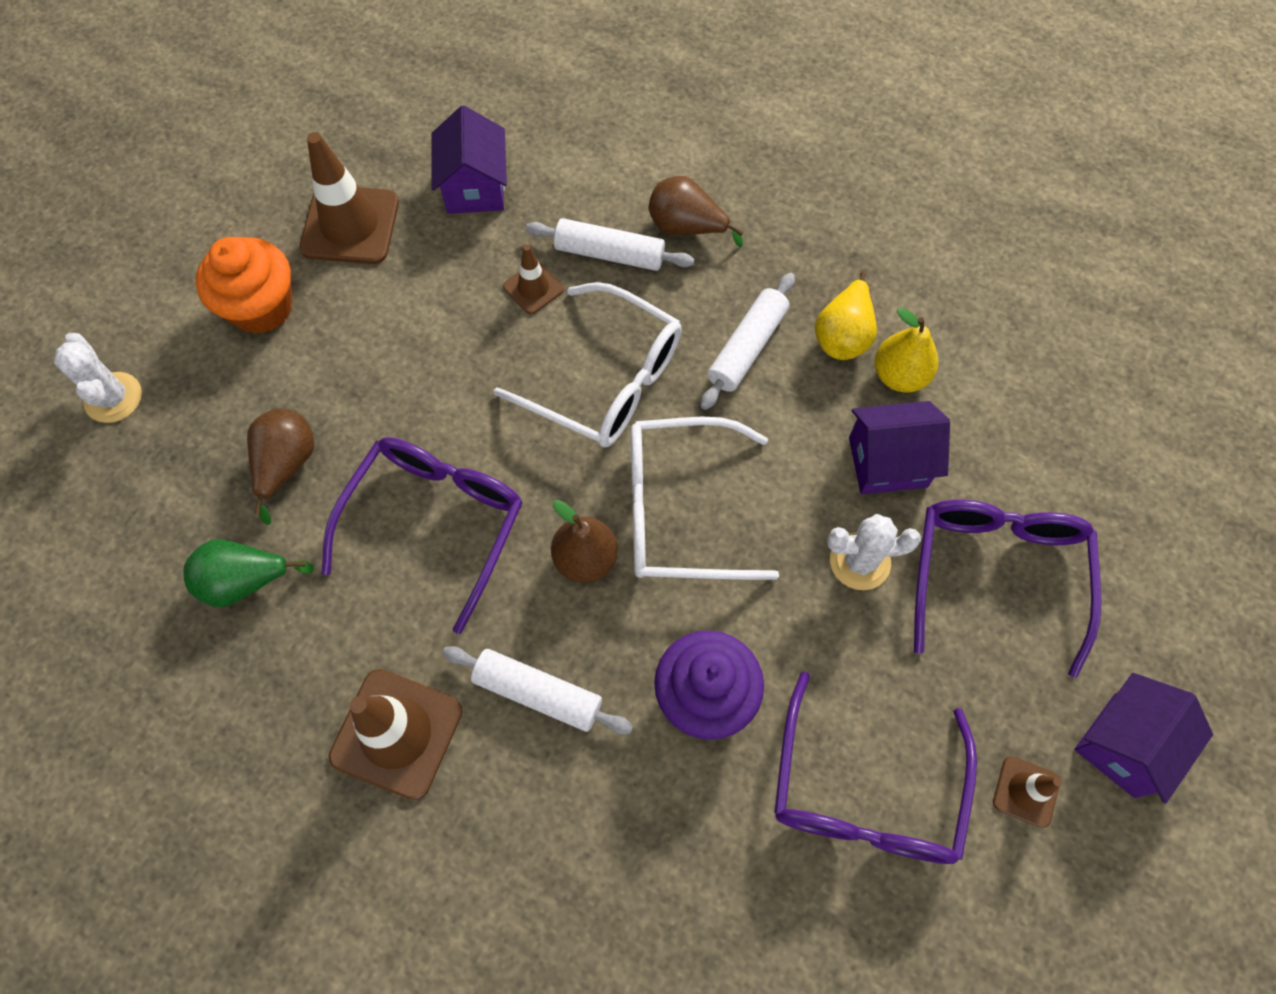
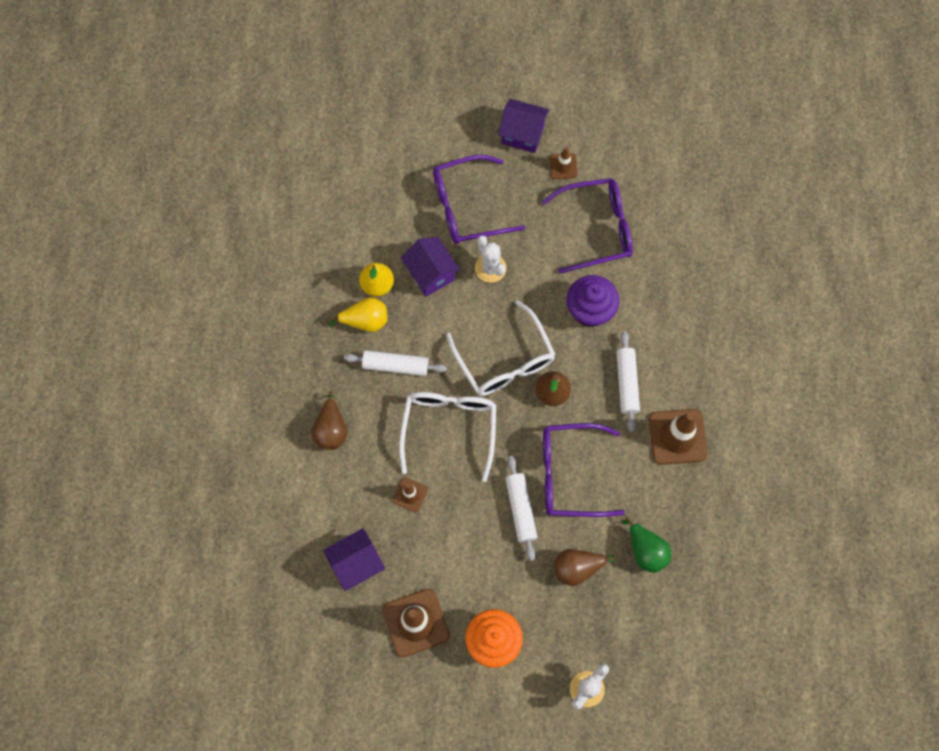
camera: 115 degrees left, 5 degrees up
white rolling pin [526,218,694,271] -> white rolling pin moved to [506,456,537,561]

